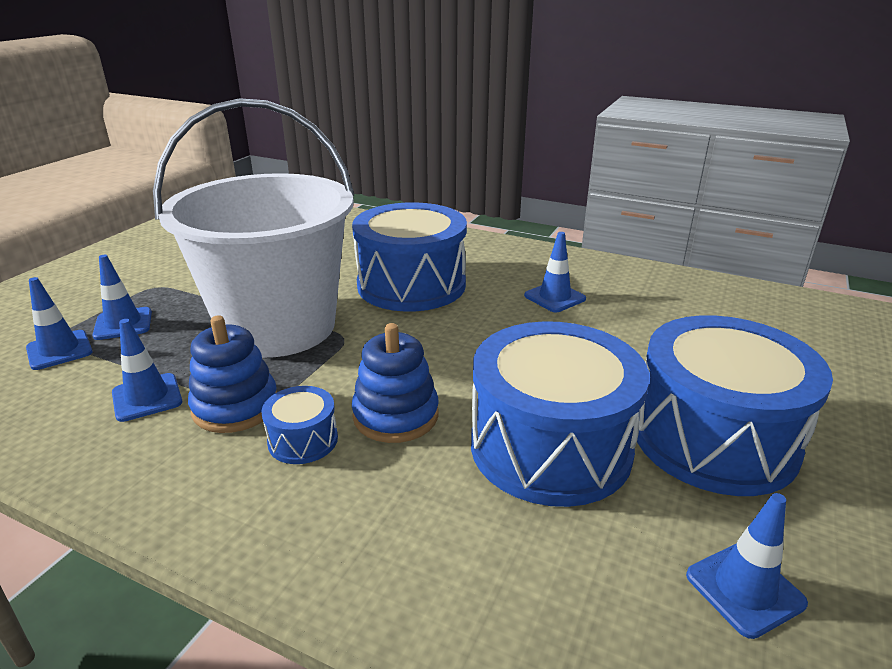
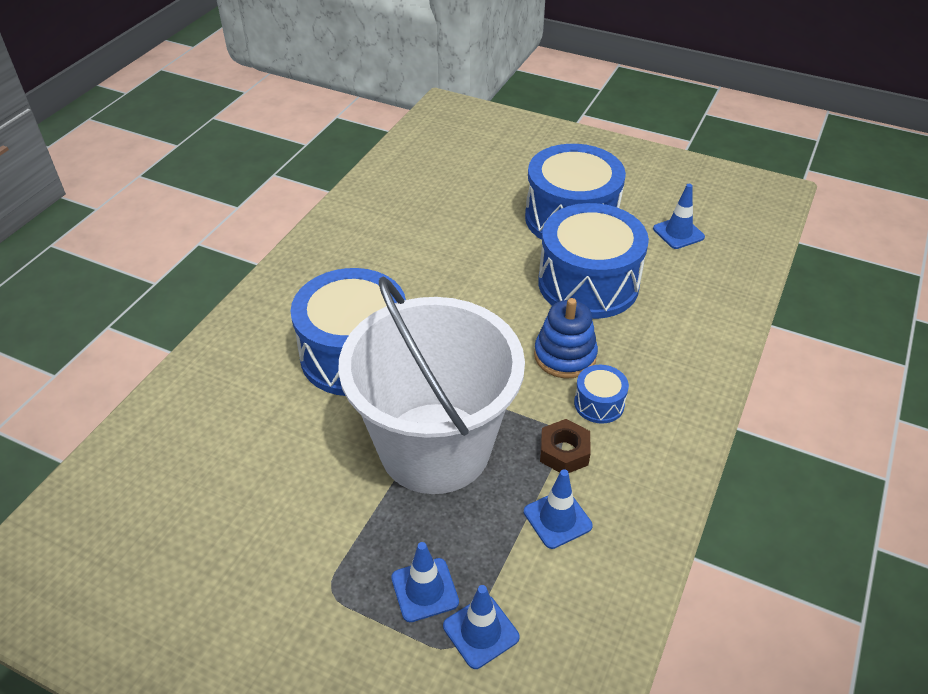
camera: 90 degrees left, 15 degrees up
blue stacking toy [188,315,277,433] -> brown nut [540,419,591,473]
blue traffic cone [524,232,586,312] -> none

